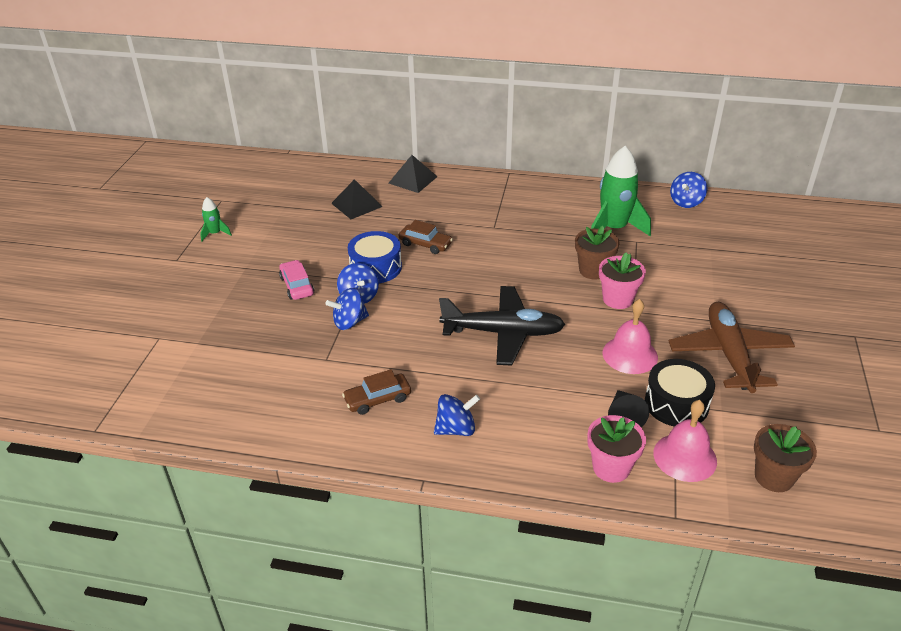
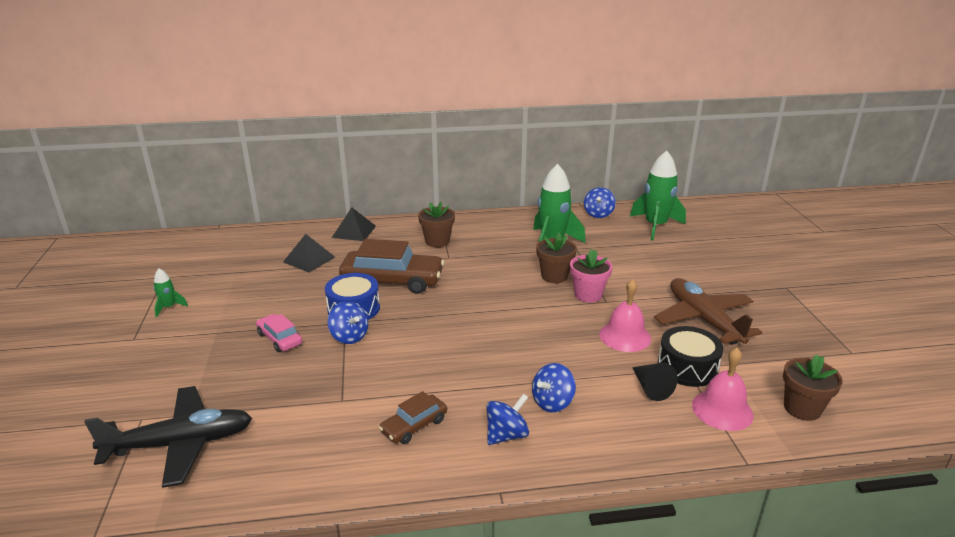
camera: 20 degrees left, 10 degrees down
blue spinning top [326,288,369,330] -> blue spinning top moved to [532,363,576,412]
brown car [399,220,453,254] -> brown car [339,239,444,294], size x1.95
black plane [439,286,565,366] -> black plane moved to [84,386,252,488]
pink flower pot [587,415,646,483] -> none
none -> brown flower pot [418,202,455,247]
none -> green rocket [630,150,686,240]

